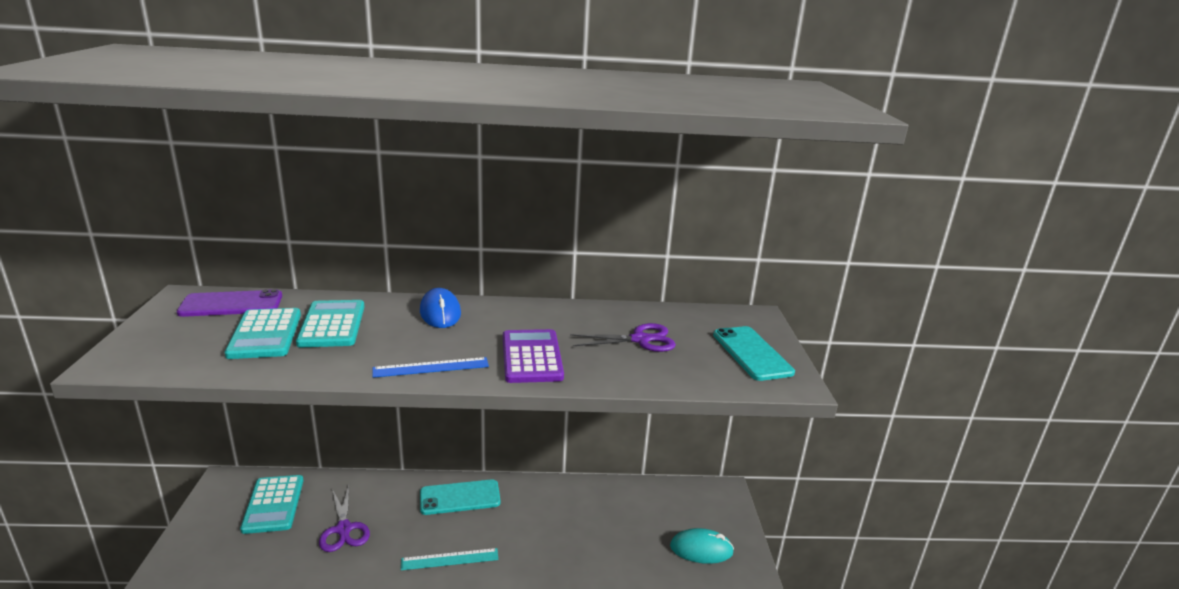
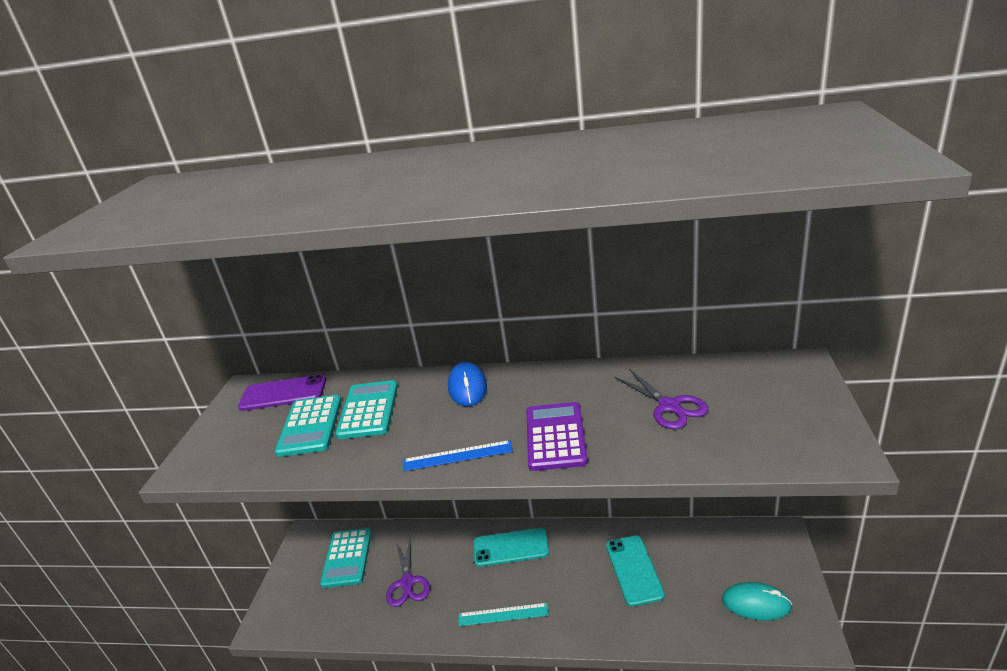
camera: 15 degrees right, 5 degrees up
purple scissors [570,323,676,352] -> purple scissors turned 60 degrees clockwise [614,369,709,429]
turquoise phone [713,326,795,381] -> turquoise phone moved to [606,535,665,607]

